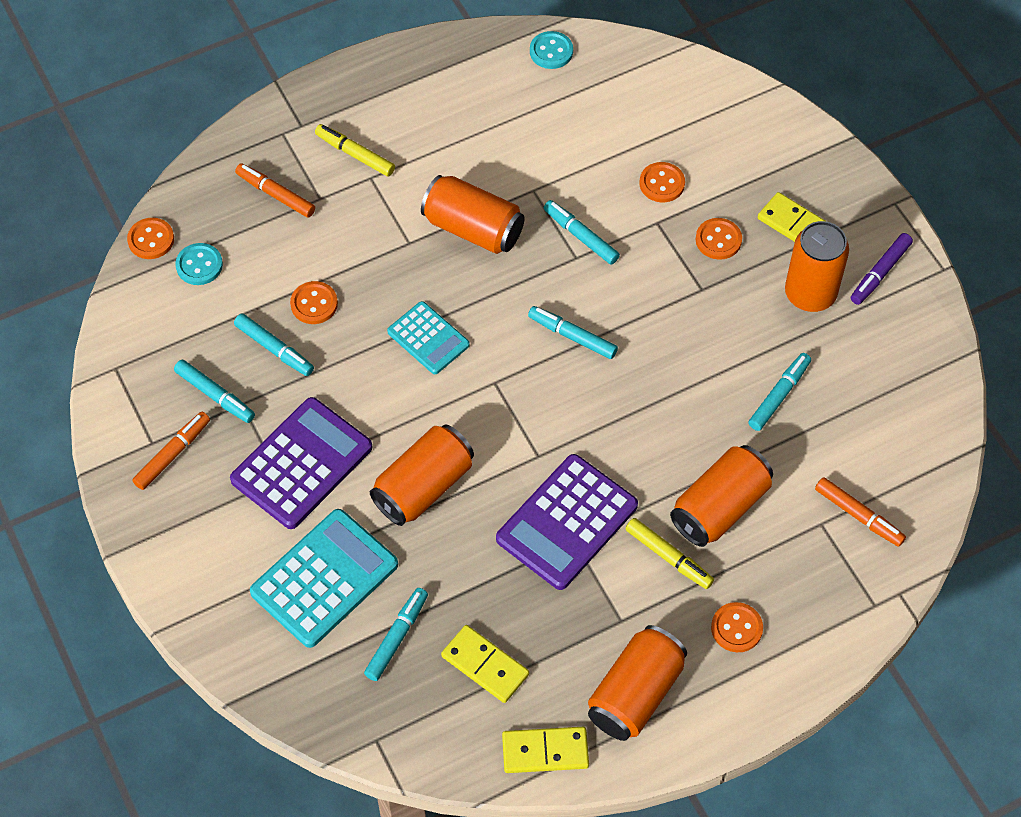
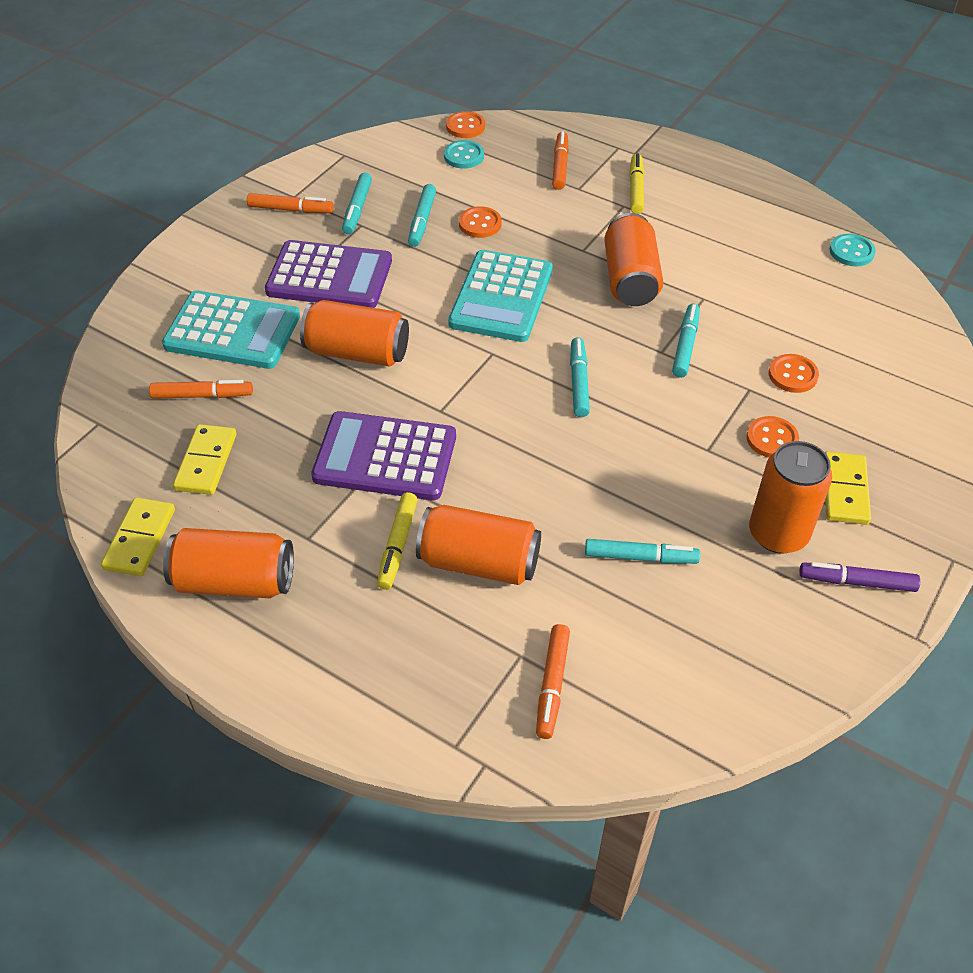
camera: 60 degrees right, 10 degrees down
turquoise marker [364,588,428,681] -> orange marker [149,380,253,399]
turquoise calculator [387,301,470,374] -> turquoise calculator [448,250,553,342], size x1.67
yellow domino [502,727,589,773] -> yellow domino turned 45 degrees clockwise [101,497,175,576]
orange button [711,602,763,652] -> none

